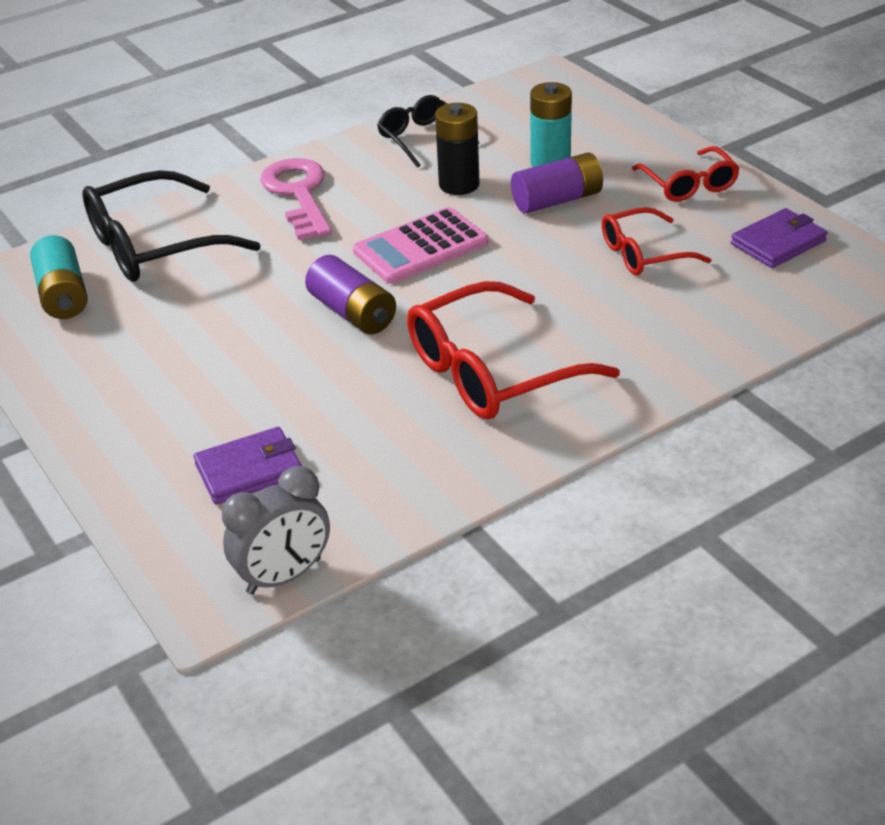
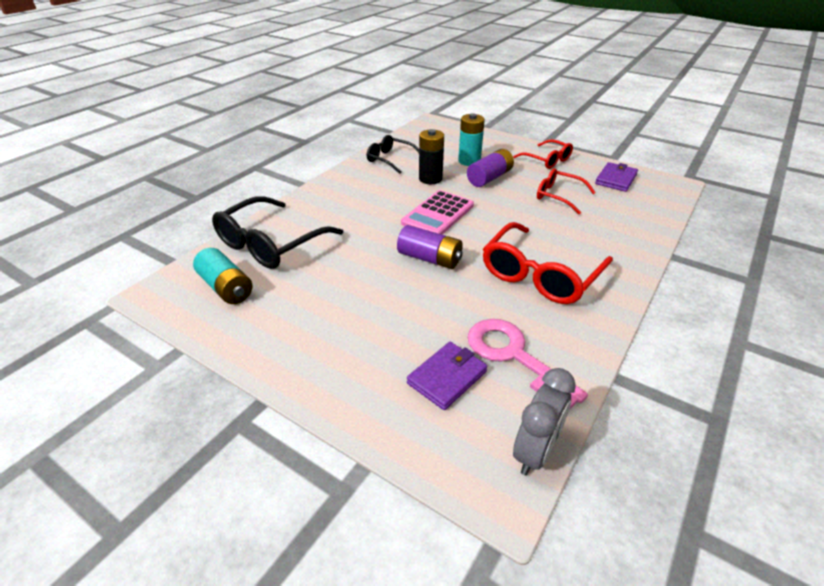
camera: 25 degrees left, 0 degrees up
pink key [260,158,332,240] -> pink key moved to [468,319,588,410]
red glasses [602,207,712,275] -> red glasses turned 75 degrees clockwise [537,168,596,214]

